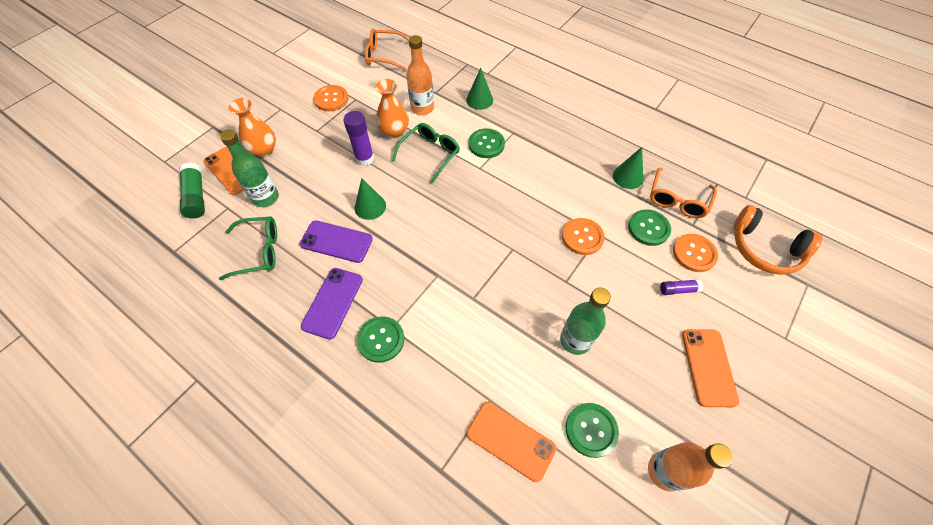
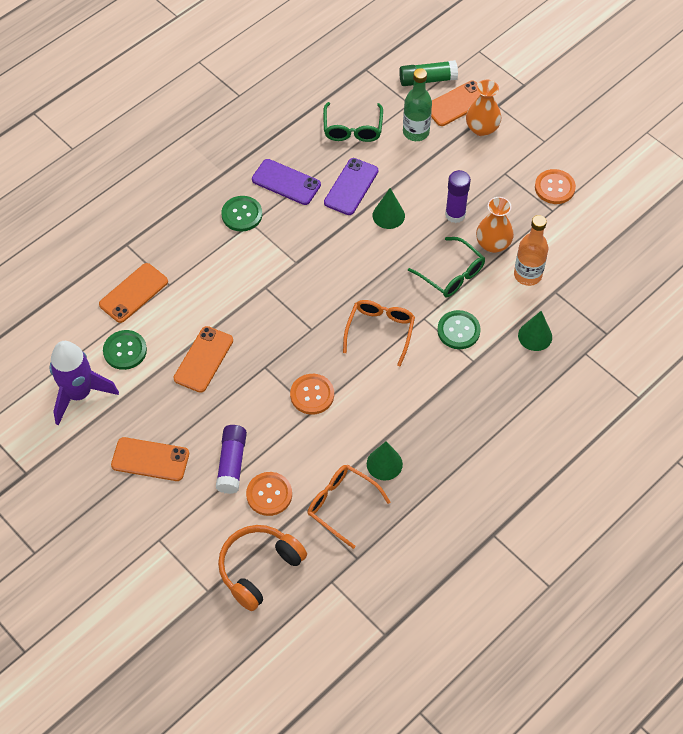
camera: 100 degrees right, 0 degrees up
orange glasses [365,29,409,71] -> orange glasses moved to [343,300,415,366]
green bottle [560,287,611,355] -> orange phone [173,326,233,393]
green button [628,209,671,246] -> none
orange bottle [648,442,733,492] -> purple rocket [50,341,119,425]
purple glue stick [660,279,703,295] -> purple glue stick [216,425,247,494], size x1.72

